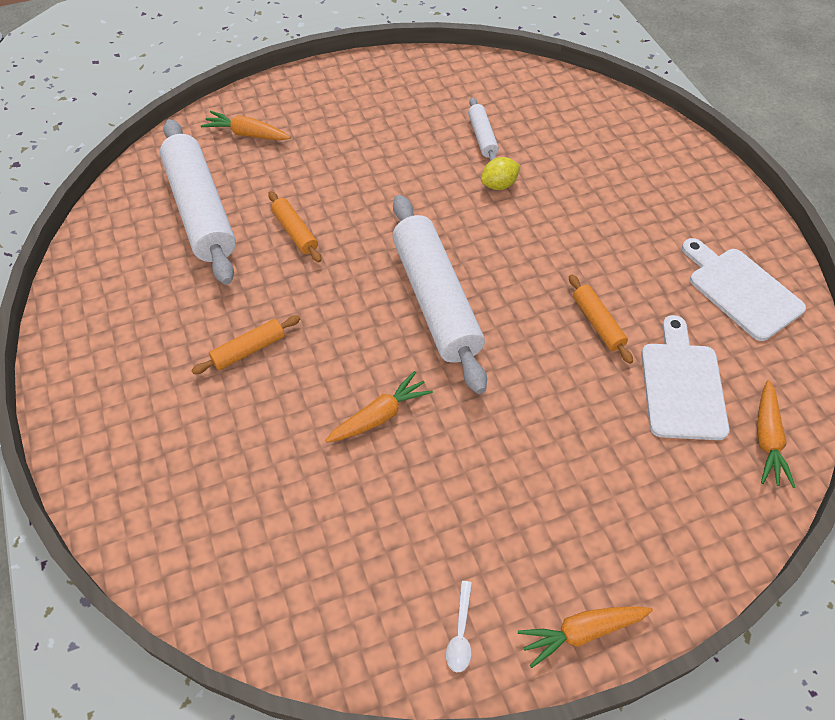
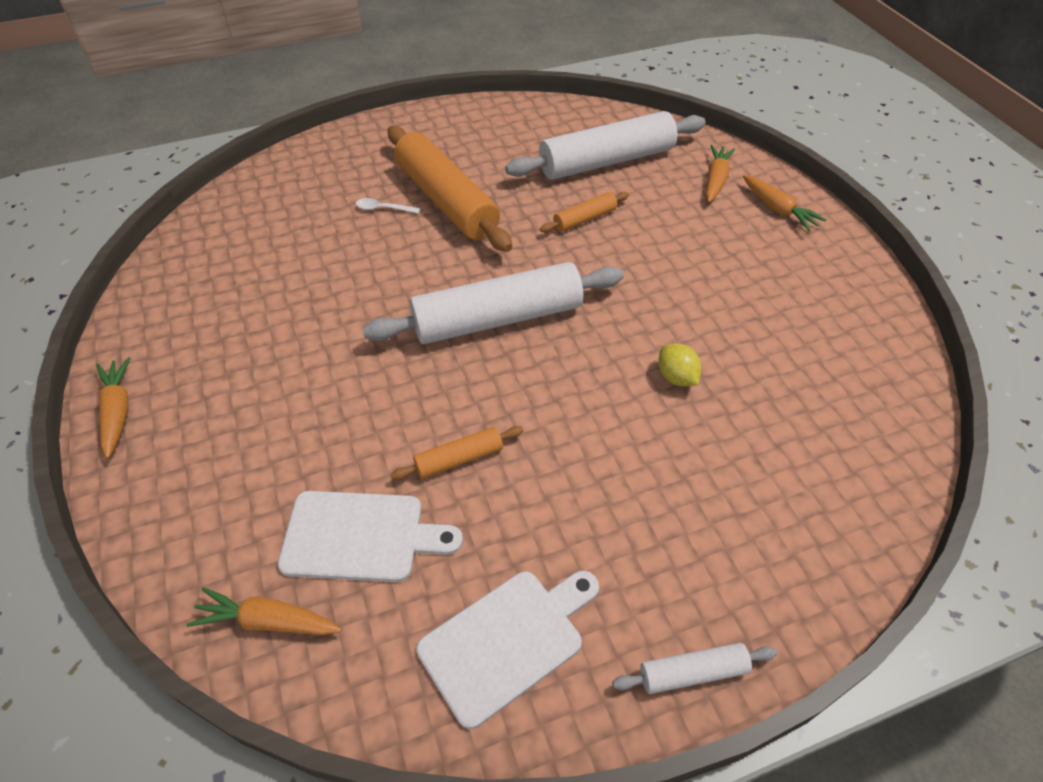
camera: 90 degrees right, 5 degrees down
orange rolling pin [191,315,301,374] -> orange rolling pin [388,126,512,252], size x2.21
orange carrot [325,371,433,443] -> orange carrot moved to [743,175,827,231]
white spoon [446,581,472,672] -> white spoon moved to [356,198,420,214]
white rolling pin [468,97,499,161] -> white rolling pin moved to [612,643,777,694]

